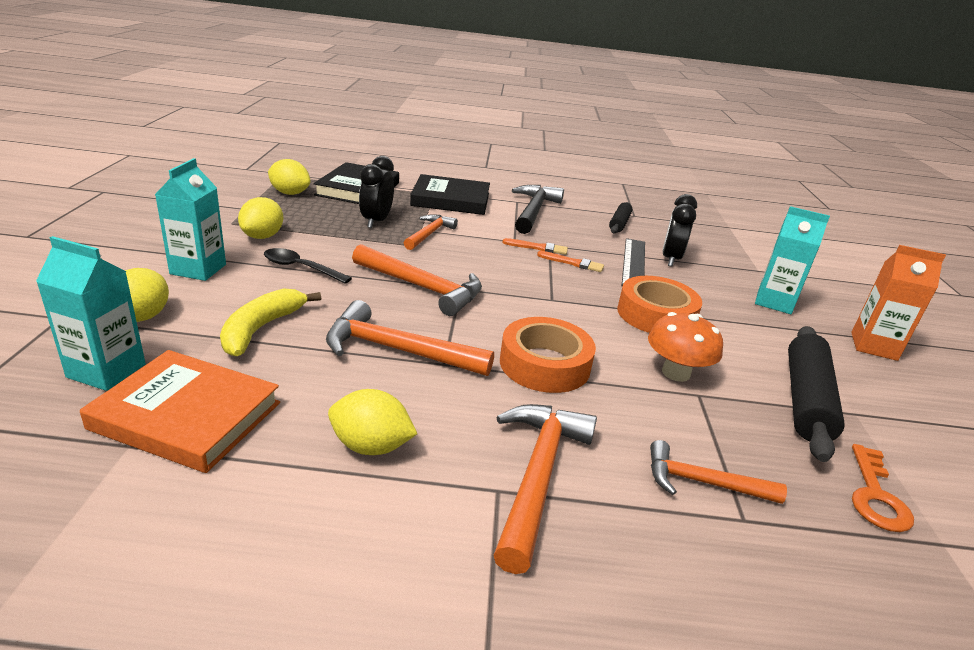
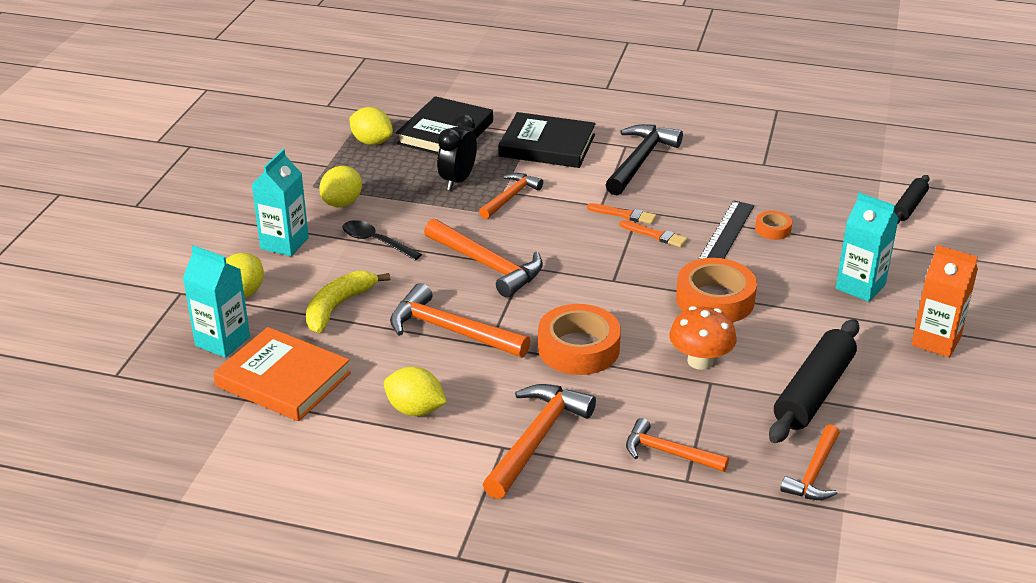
camera: 15 degrees right, 5 degrees up
black rolling pin [609,202,632,233] -> black rolling pin moved to [894,175,930,224]
black clock [662,194,697,267] -> orange tape [755,211,792,240]
orange key [852,444,914,532] -> orange hammer [780,424,840,500]

